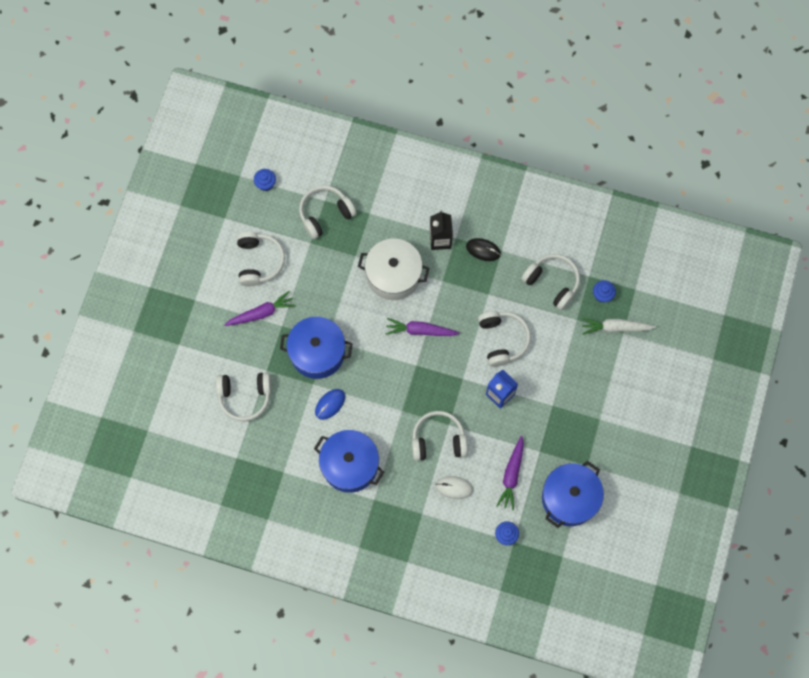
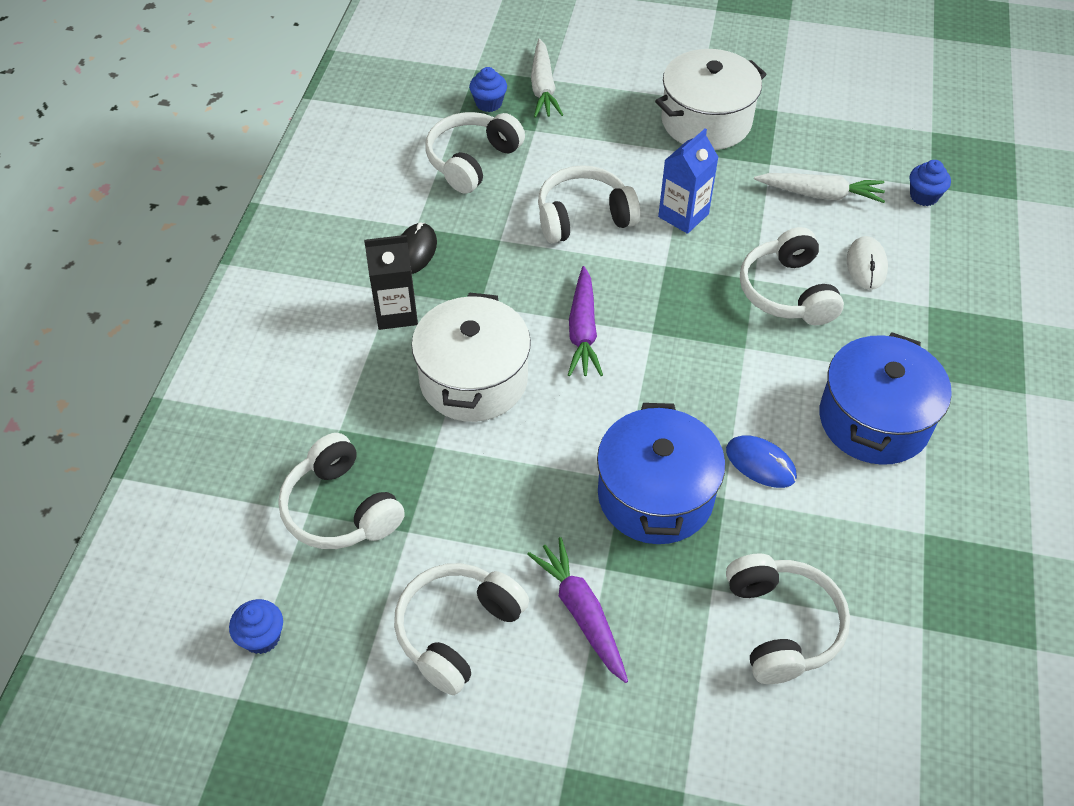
camera: 95 degrees left, 20 degrees down
white headphones [237,231,285,287] -> white headphones turned 45 degrees counterclockwise [394,563,529,695]
purple carrot [496,436,524,510] -> white carrot [754,173,885,203]
blue pot [542,461,604,528] -> none
none -> white pot [655,49,767,150]

